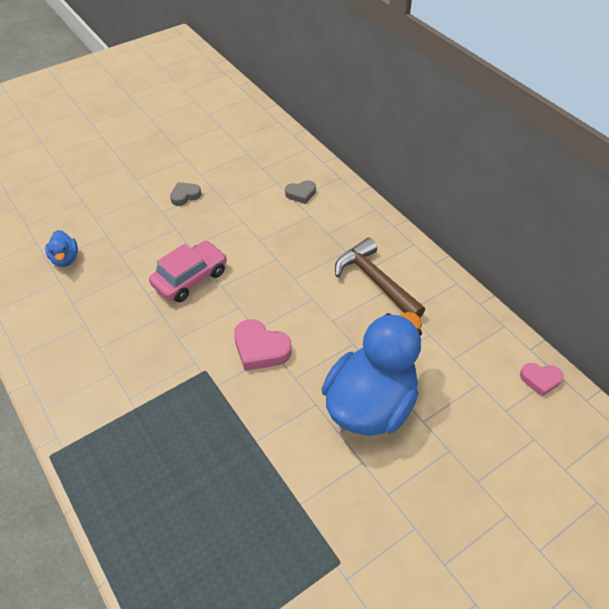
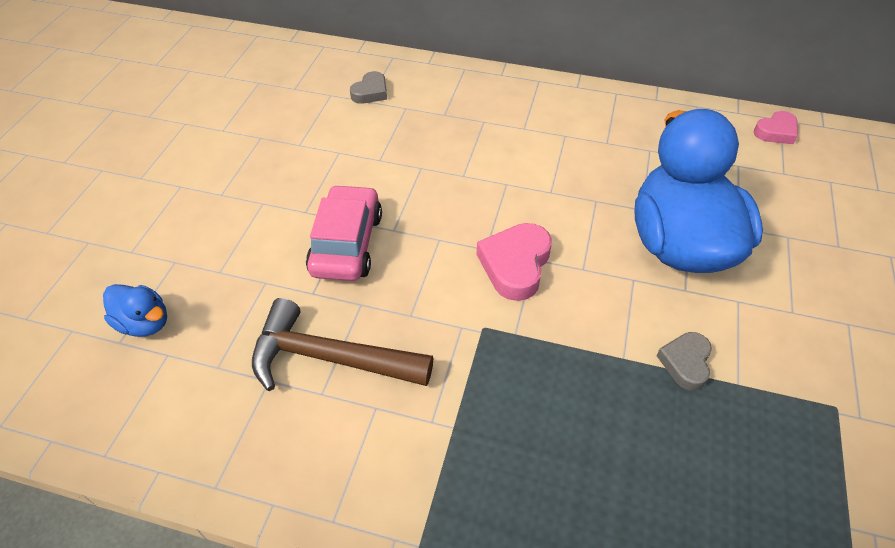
camera: 40 degrees left, 0 degrees up
grey heart [170,182,201,206] -> grey heart moved to [656,332,712,391]
pink heart [234,319,292,371] -> pink heart turned 120 degrees clockwise [476,223,552,301]
brown hammer [335,238,425,317] -> brown hammer moved to [252,298,433,391]

